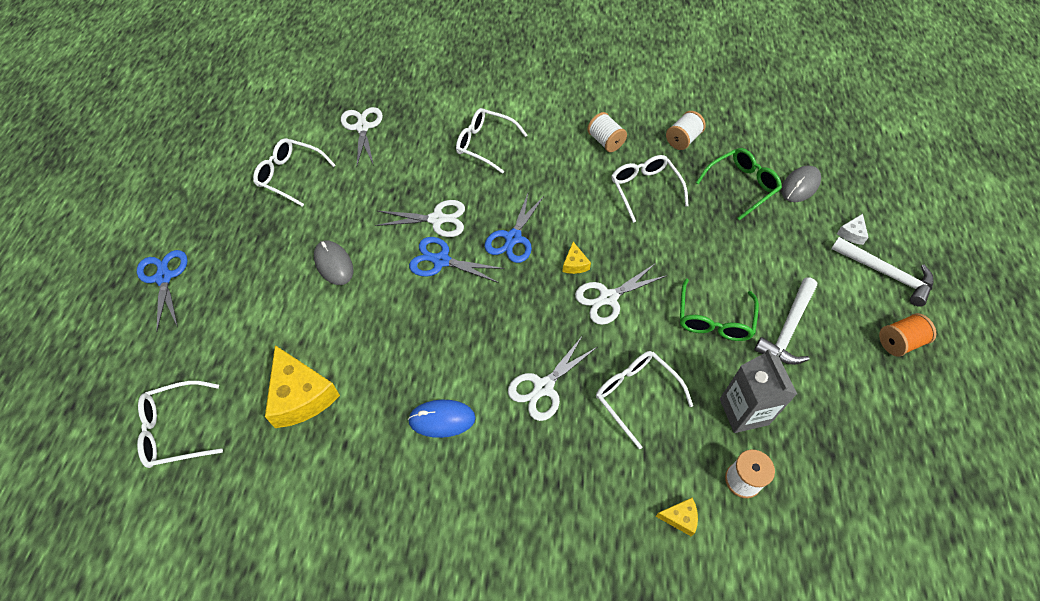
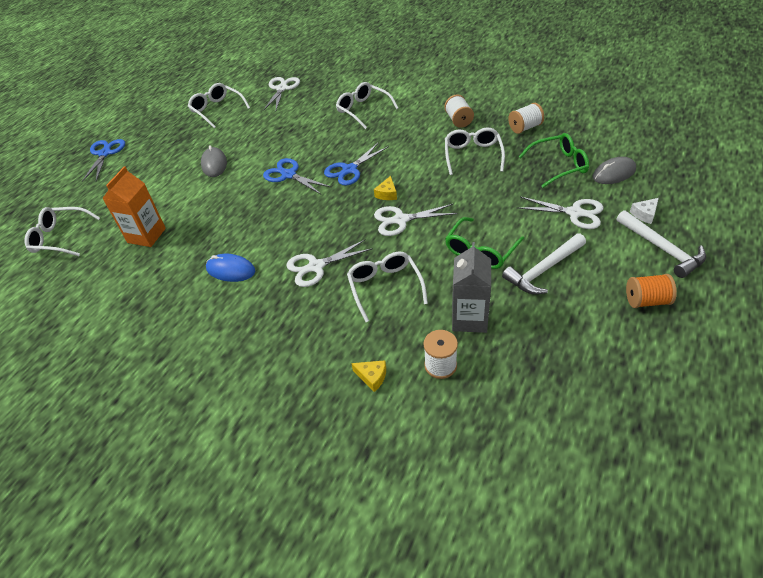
camera: 25 degrees right, 10 degrees down
yellow cheese [265,345,340,428] -> orange carton [102,166,166,247]
white scissors [375,200,465,237] -> white scissors moved to [516,197,604,229]

